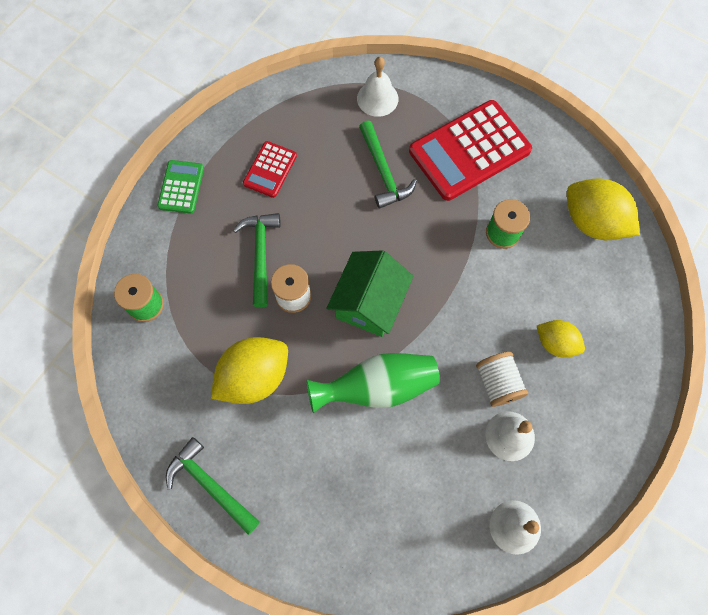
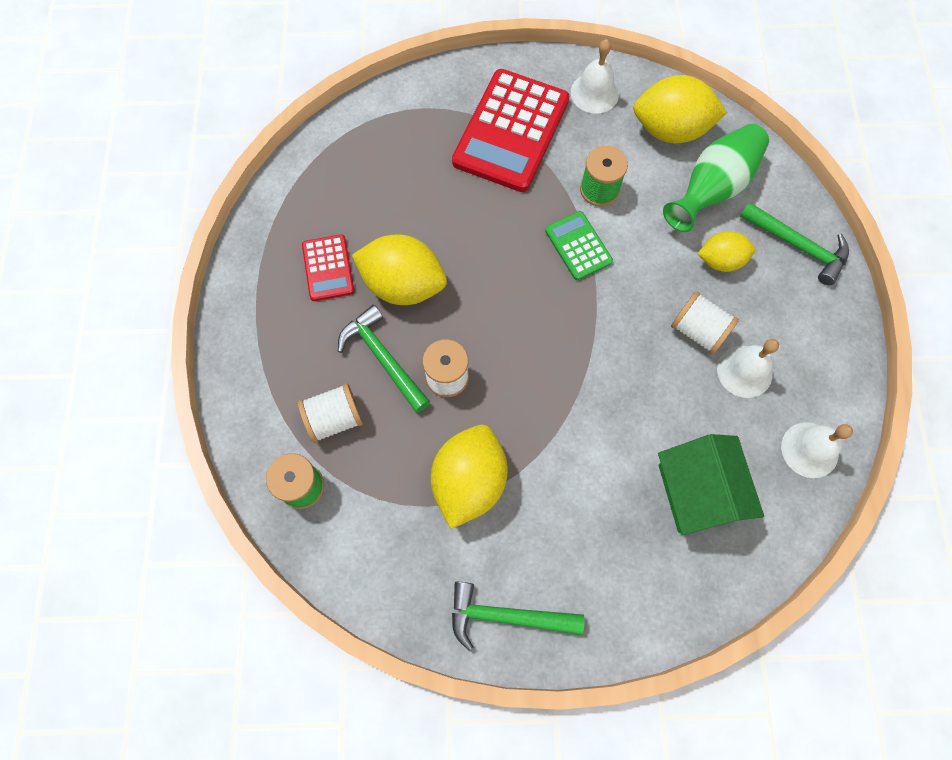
camera: 35 degrees left, 0 degrees up
green calculator [157,160,204,214] -> green calculator moved to [545,211,613,280]
green vase [306,353,440,413] -> green vase moved to [663,124,769,232]
green house [326,250,413,337] -> green house moved to [658,434,764,535]
white bell [357,57,398,117] -> white bell moved to [571,39,619,114]
green hammer [359,121,417,209] -> green hammer moved to [740,202,849,286]
none -> white spool [298,383,363,443]
none -> yellow lemon [352,234,447,305]

